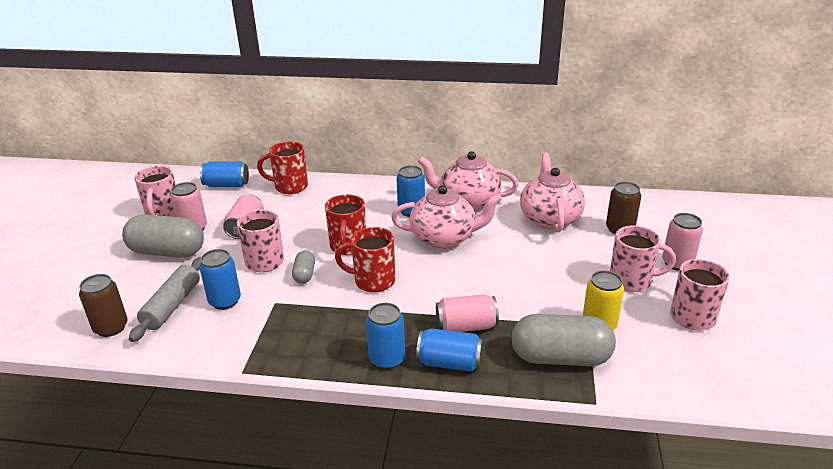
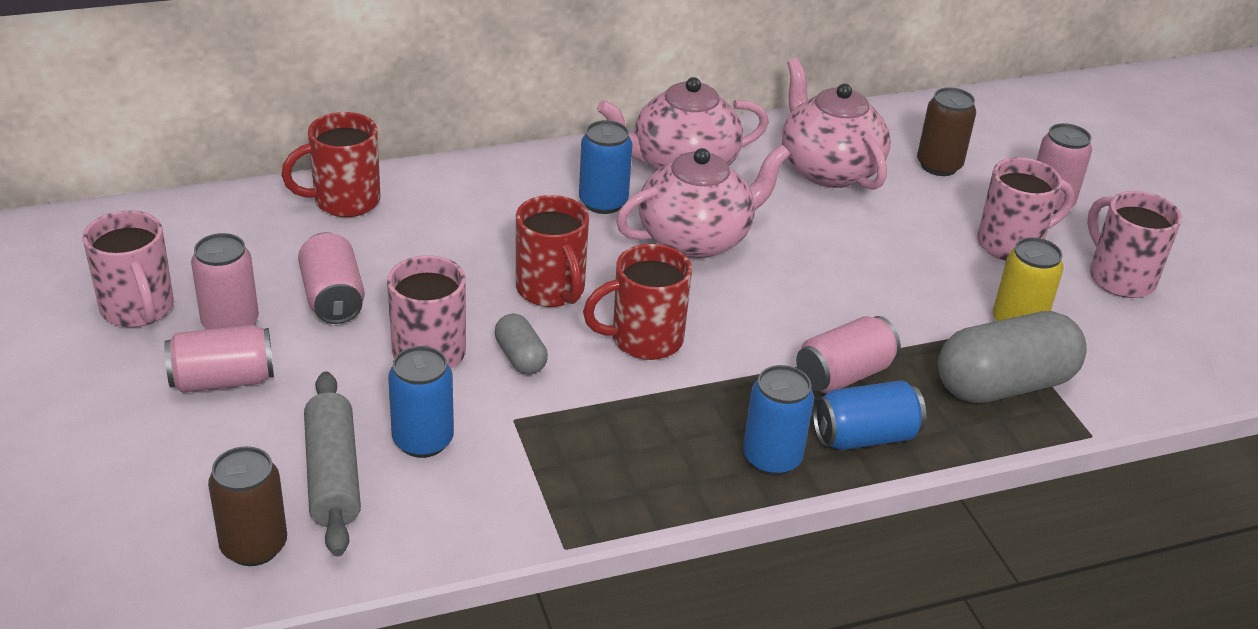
camera: 30 degrees left, 5 degrees up
grey capsule [122,214,204,258] -> pink can [164,325,274,393]
blue can [200,161,249,187] -> none

